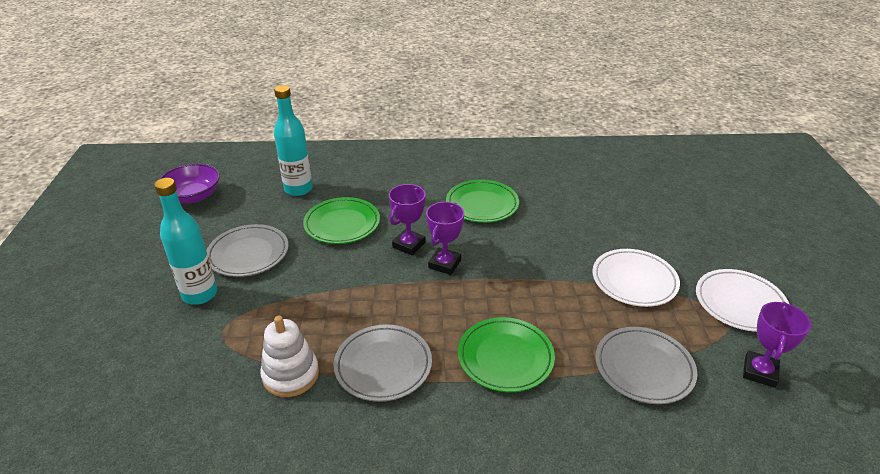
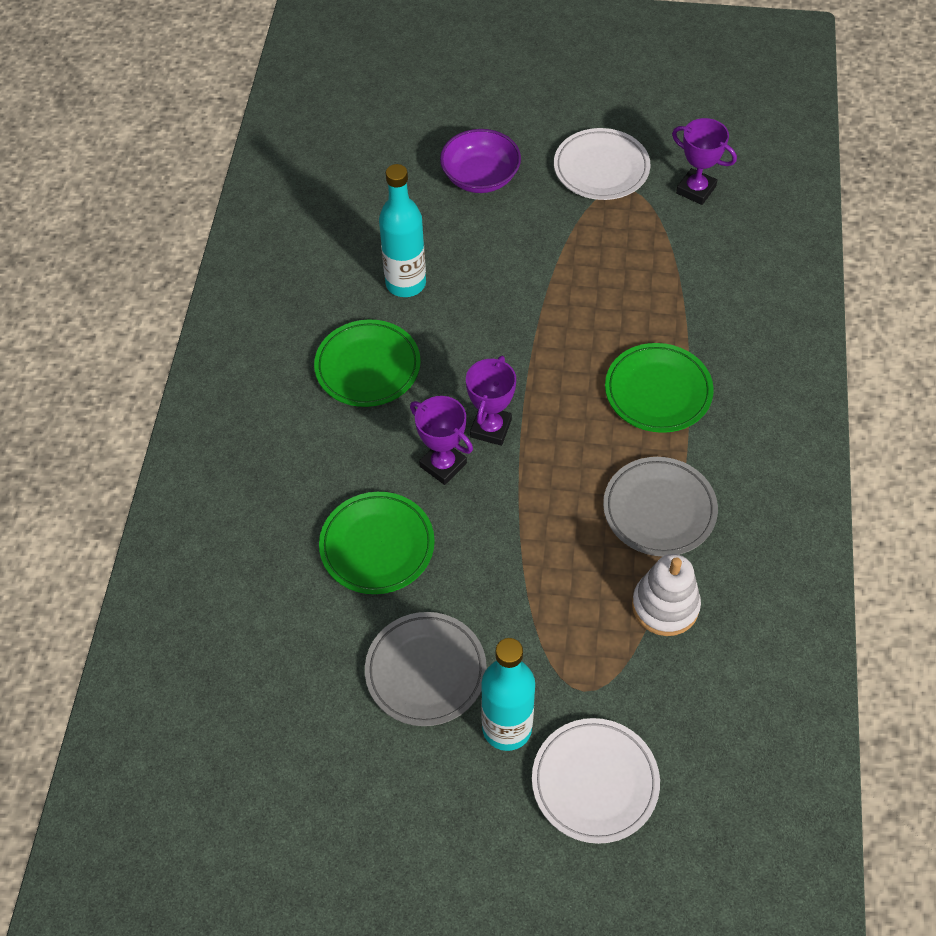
camera: 80 degrees left, 20 degrees up
purple bowl [159,164,220,203] -> purple bowl moved to [440,129,521,193]
turquoise bottle [274,85,313,196] -> turquoise bottle moved to [379,164,426,297]
purple trophy [426,202,464,275] -> purple trophy turned 75 degrees clockwise [466,356,516,446]
white plate [592,249,680,307] -> white plate moved to [532,718,660,844]
grey plate [595,327,697,404] -> none

